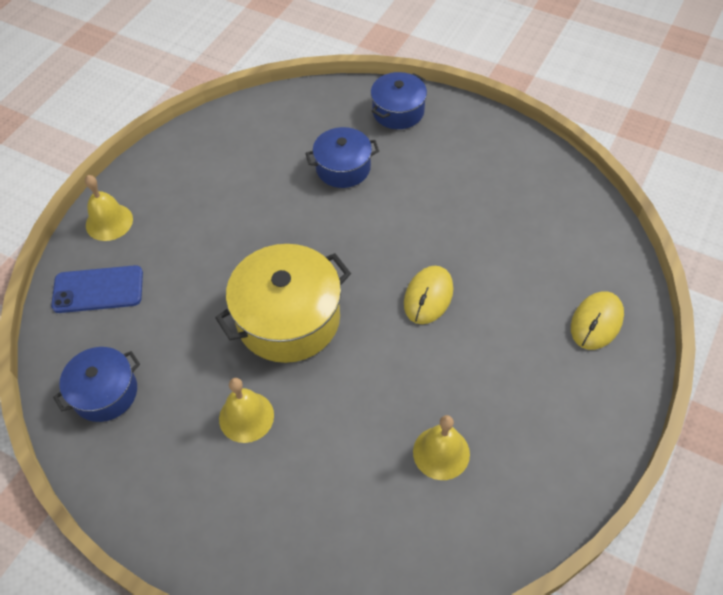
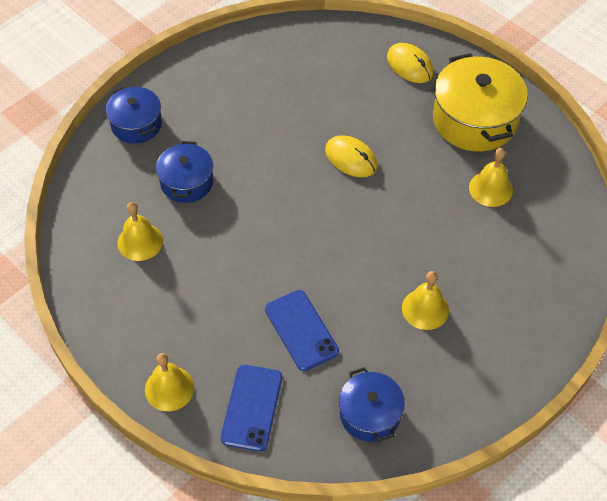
camera: 75 degrees left, 0 degrees up
yellow pot [215,244,351,363] -> yellow pot moved to [433,53,528,151]
none -> yellow bell [117,202,163,261]
none -> blue phone [265,290,339,371]

